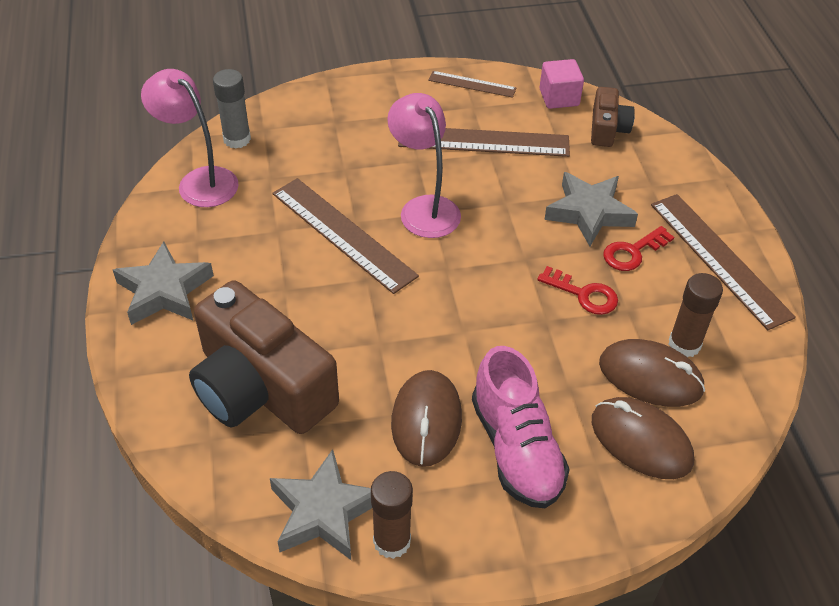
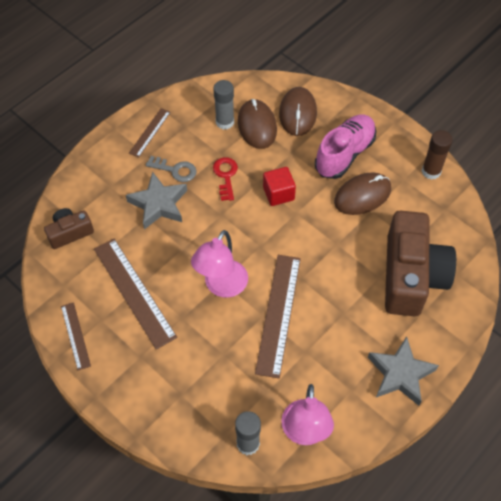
camera: 125 degrees left, 10 degrees up
grey star [270,449,372,560] -> none
pink cube [540,59,584,109] -> none
red key [603,226,674,271] -> grey key [146,156,197,182]
brown ruler [651,194,796,330] -> brown ruler [129,108,171,158], size x0.54
brown glue stick [669,273,723,357] -> grey glue stick [213,80,234,130]
none -> red cube [263,167,296,206]

